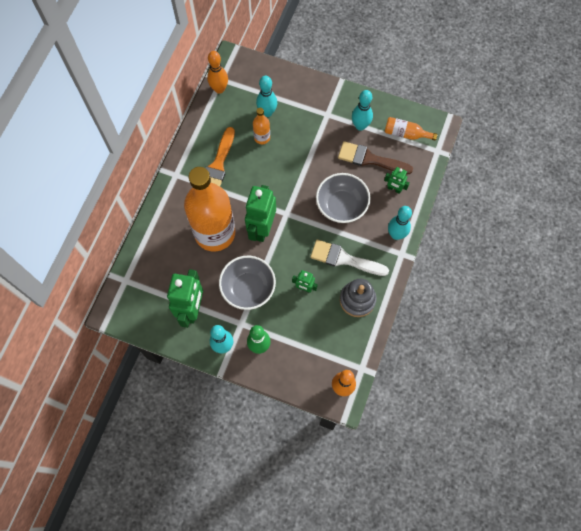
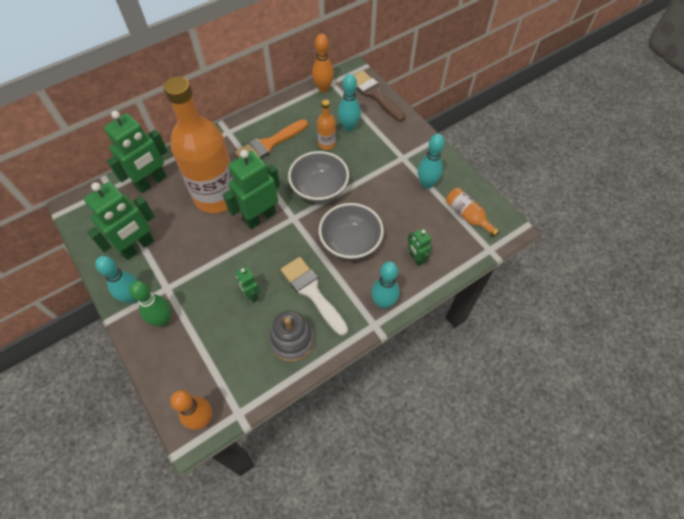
camera: 35 degrees right, 10 degrees down
grey bowl [219,256,276,310] -> grey bowl moved to [288,151,349,203]
brown brush [338,141,413,174] -> brown brush moved to [354,71,405,122]
none -> green robot [104,111,168,193]

